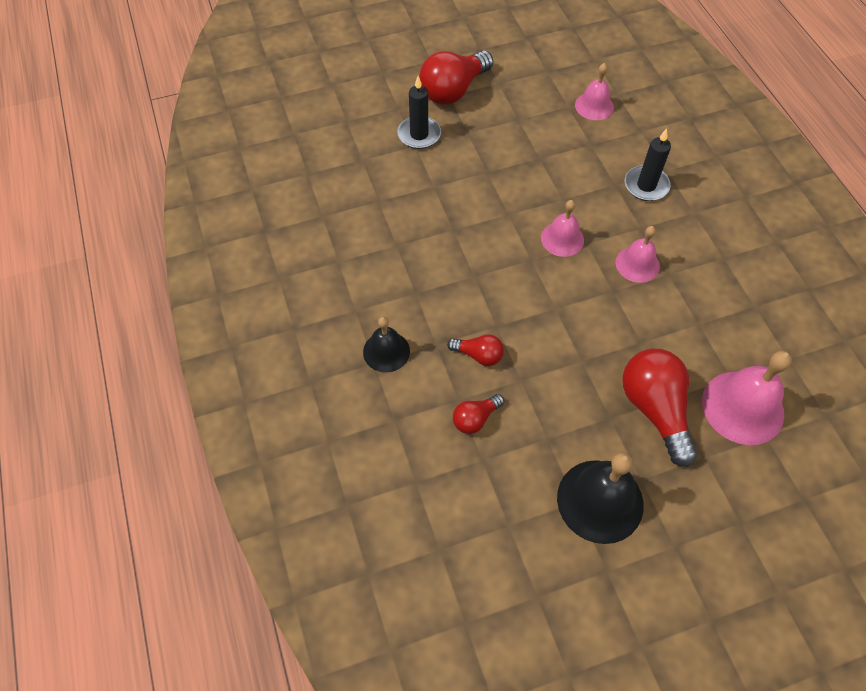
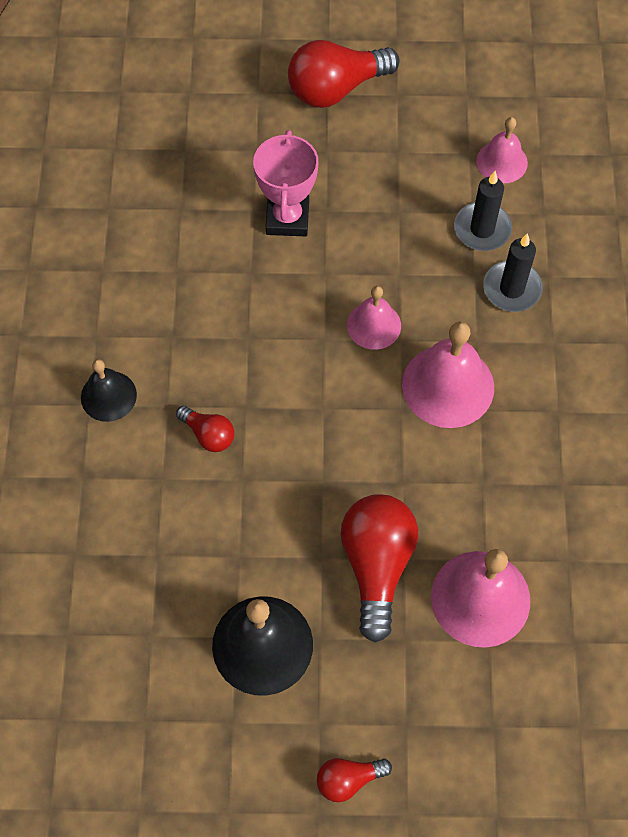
camera: 20 degrees right, 5 degrees up
black candle [397,76,441,149] -> black candle moved to [454,171,512,251]
red light bulb [453,394,504,434] -> red light bulb moved to [317,758,392,802]
pink bell [615,226,660,283] -> pink bell [402,321,494,428], size x1.66
none -> pink trophy [253,130,319,236]

